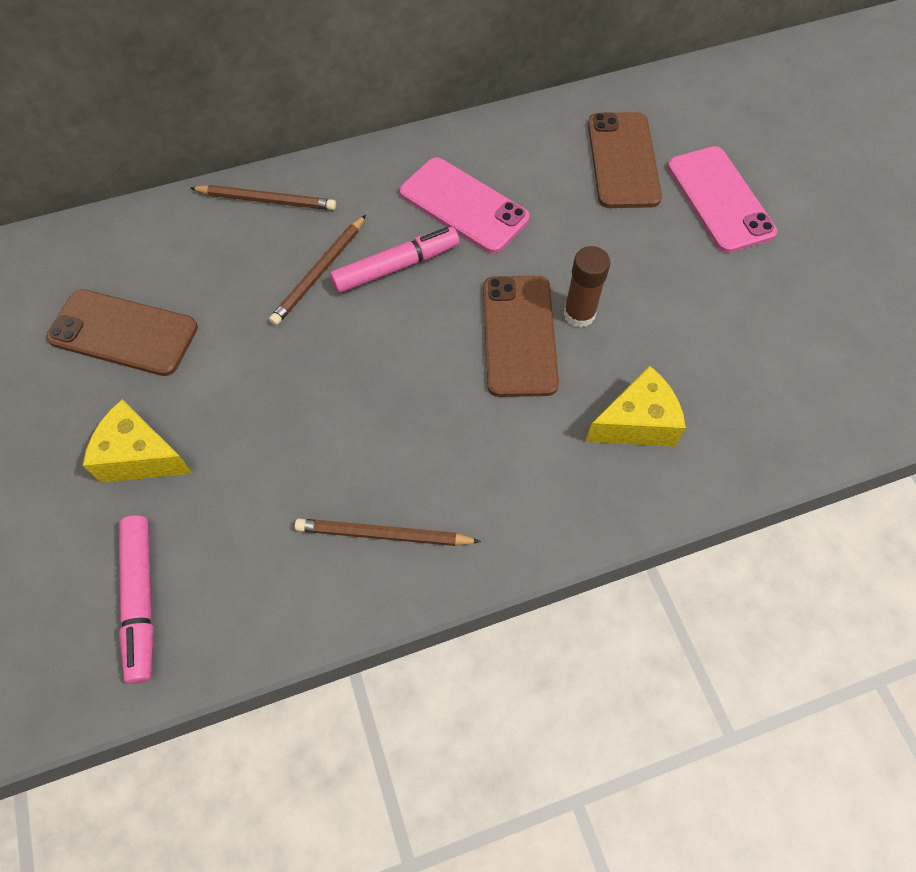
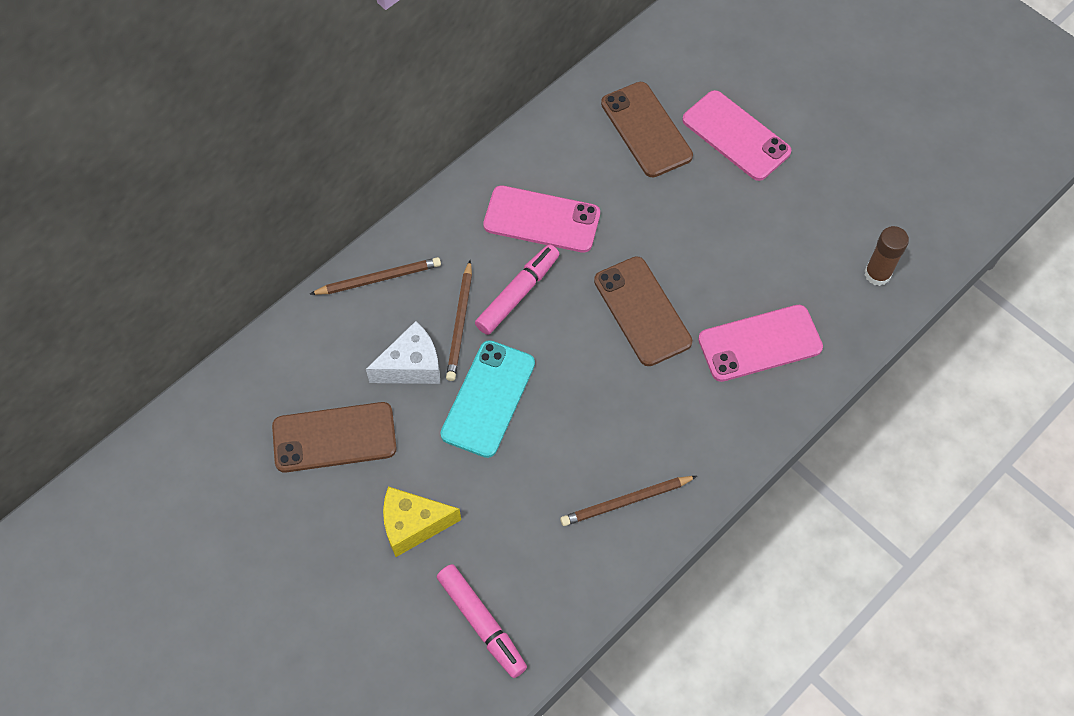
camera: 25 degrees left, 0 degrees up
brown glue stick [563,246,610,328] -> brown glue stick moved to [865,226,909,286]
yellow cheese [585,366,686,447] -> pink phone [698,305,823,382]
none -> white cheese [366,321,440,384]
none -> turquoise phone [441,340,535,458]

